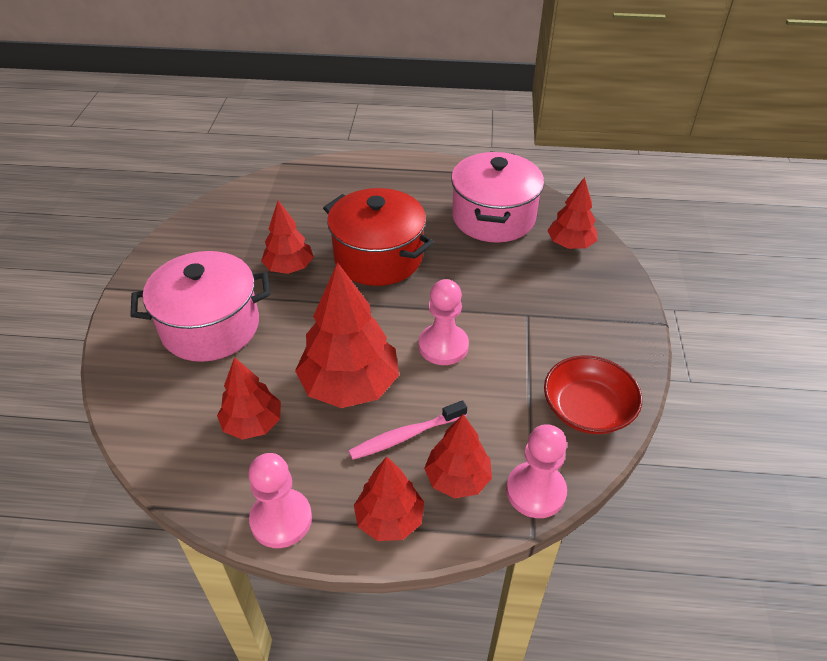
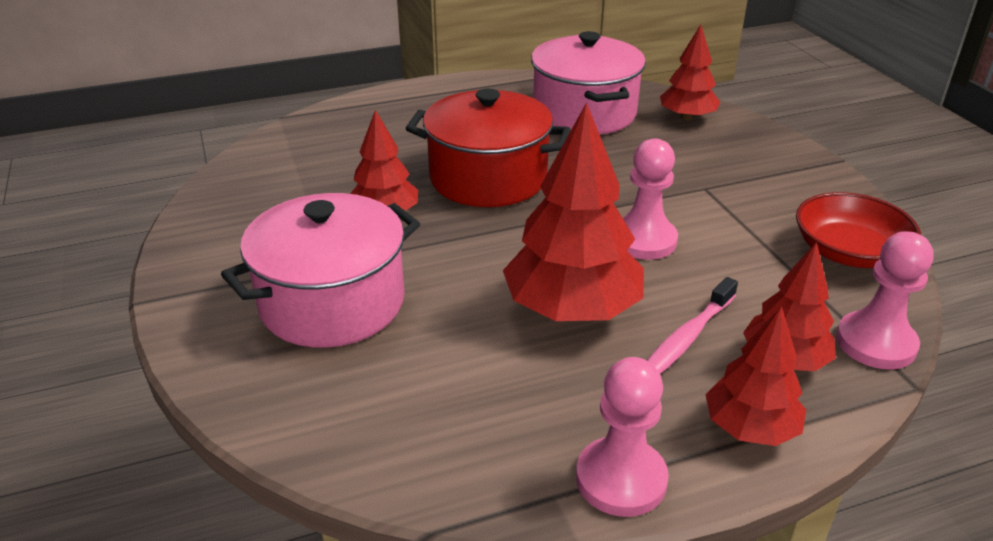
camera: 25 degrees left, 10 degrees down
red tree [217,357,281,440] -> none

